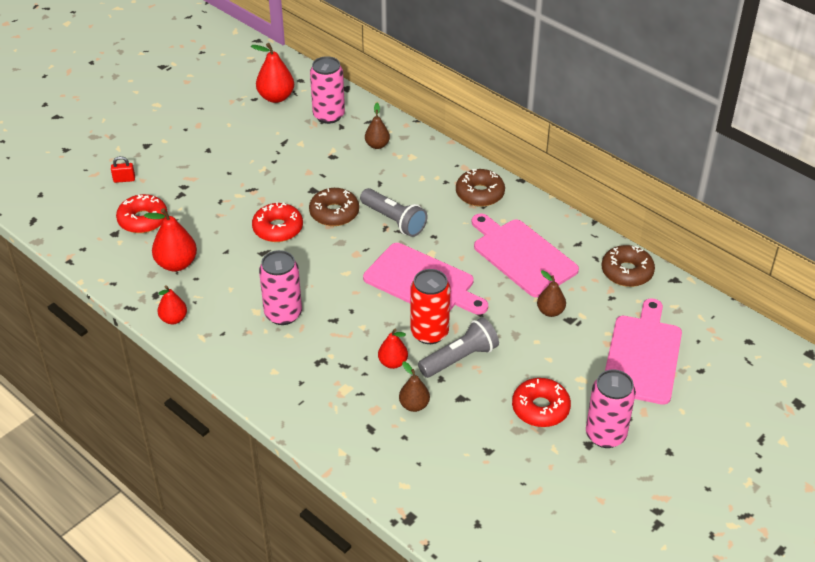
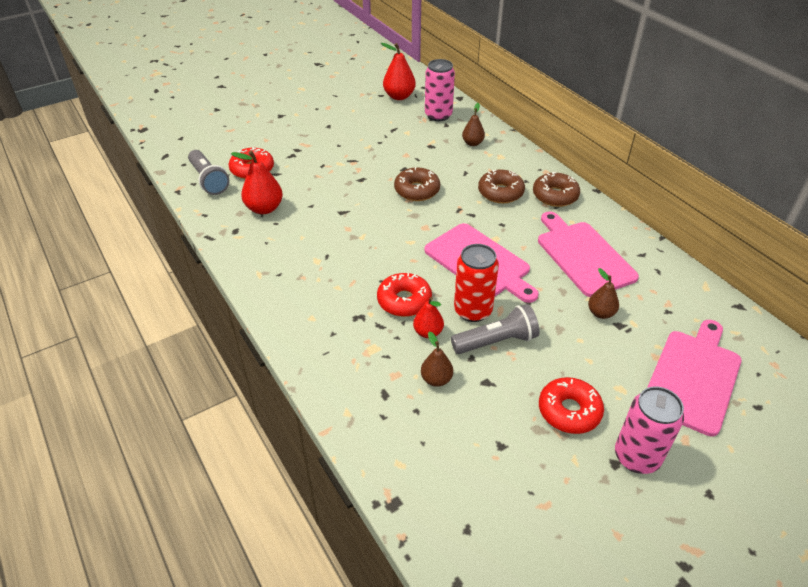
camera: 15 degrees right, 0 degrees up
red padlock [111,156,135,183] -> none
red pear [158,285,187,324] -> none
red donut [252,203,303,242] -> red donut moved to [377,273,432,317]
pink can [259,250,302,325] -> none
grey flashlight [360,188,427,237] -> grey flashlight moved to [188,150,230,195]
brown donut [601,245,655,287] -> brown donut moved to [478,170,525,203]

